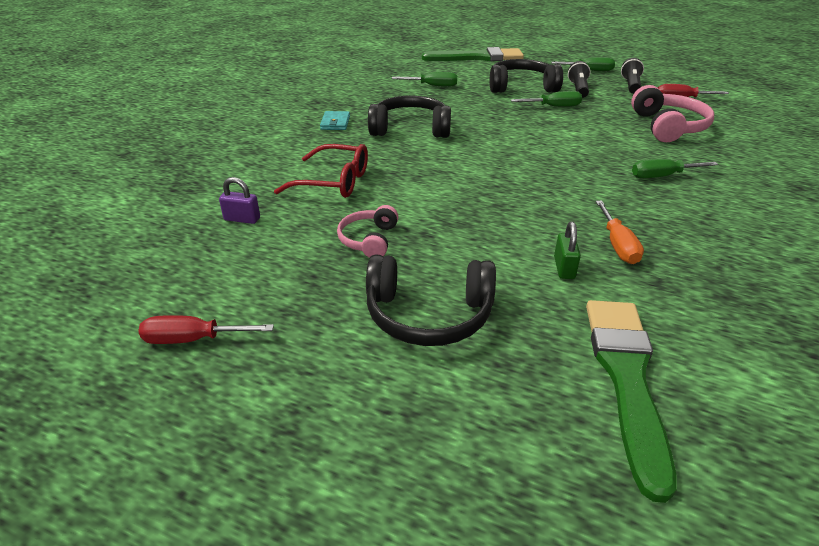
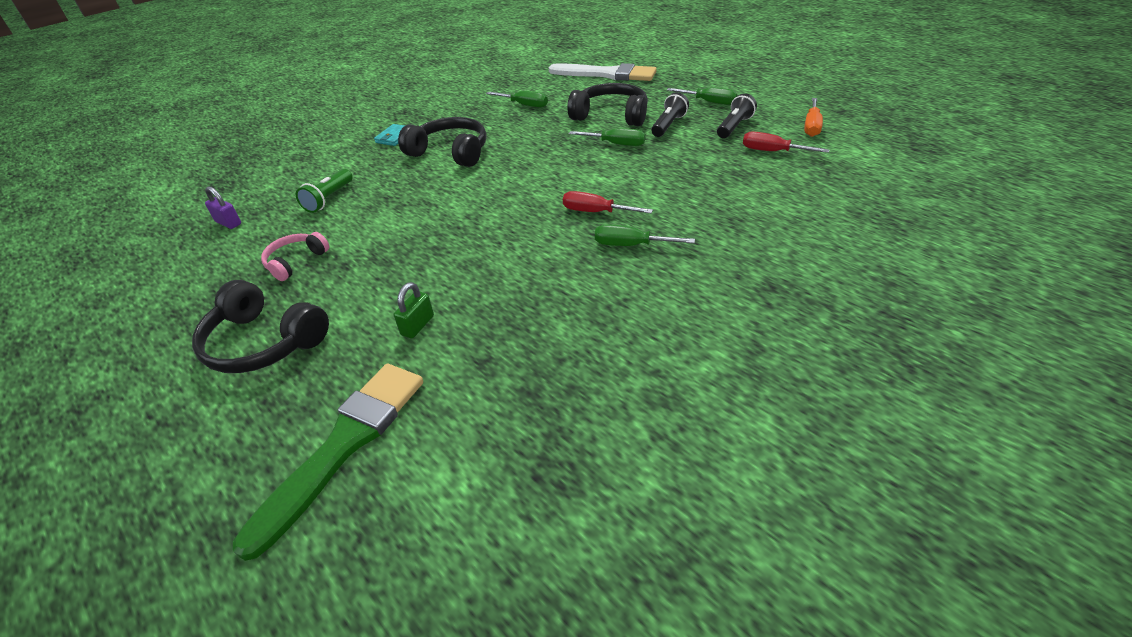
camera: 25 degrees right, 5 degrees up
red screwdriver [138,315,274,344] -> red screwdriver moved to [563,191,653,213]
red glasses [274,144,368,198] -> green flashlight [296,169,352,213]
green brush [422,47,524,61] -> white brush [549,63,657,81]
orange screwdriver [596,201,644,264] -> orange screwdriver moved to [804,98,823,137]
pink headphones [631,85,714,142] -> none

